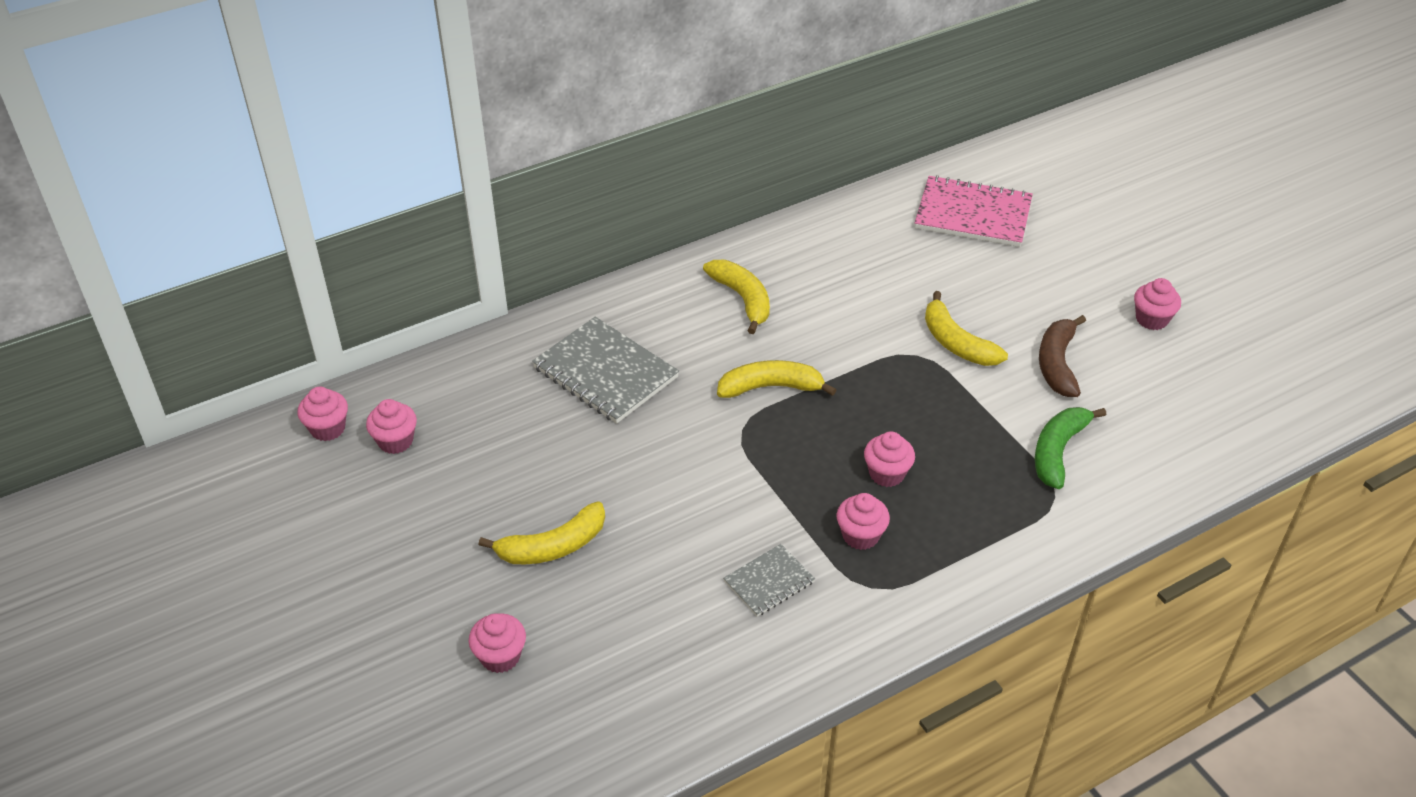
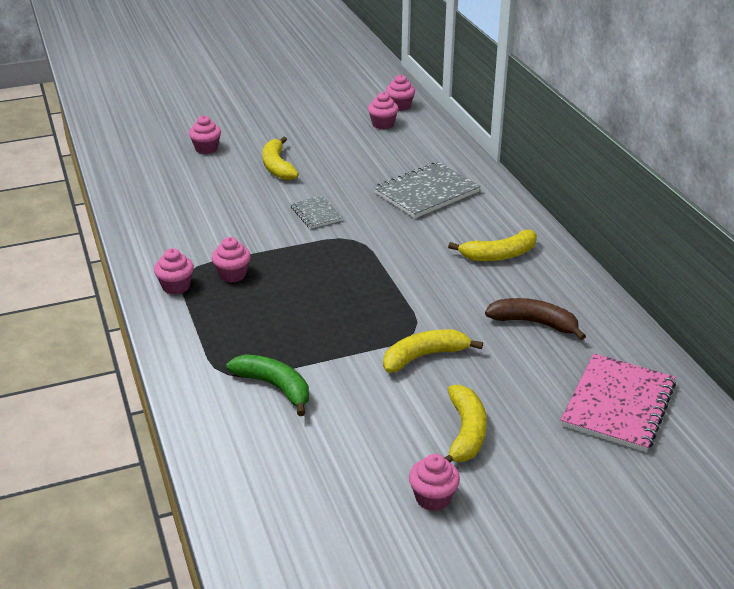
camera: 100 degrees right, 10 degrees down
yellow banana [717,360,836,398] -> yellow banana moved to [444,385,487,462]
grey notebook [723,544,815,617] -> grey notebook moved to [290,196,343,229]
pink cupcake [864,431,915,487] -> pink cupcake moved to [154,248,194,295]
brown banana [1039,315,1086,397] -> brown banana moved to [485,298,586,340]

